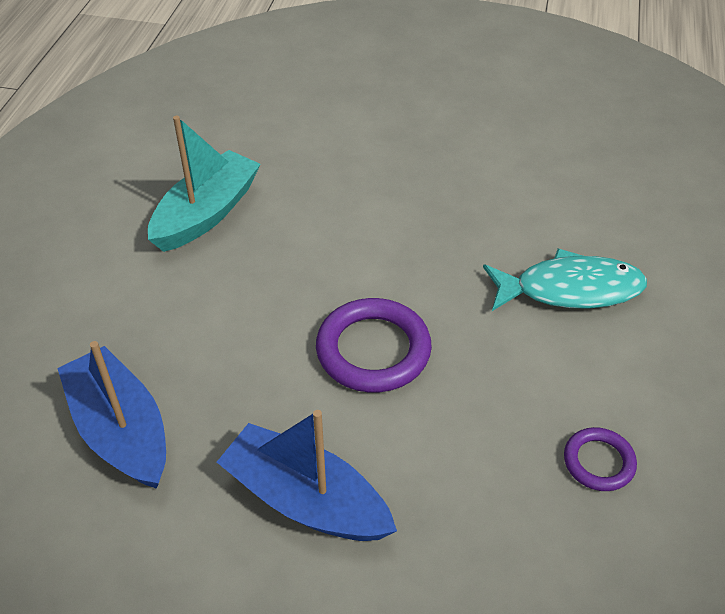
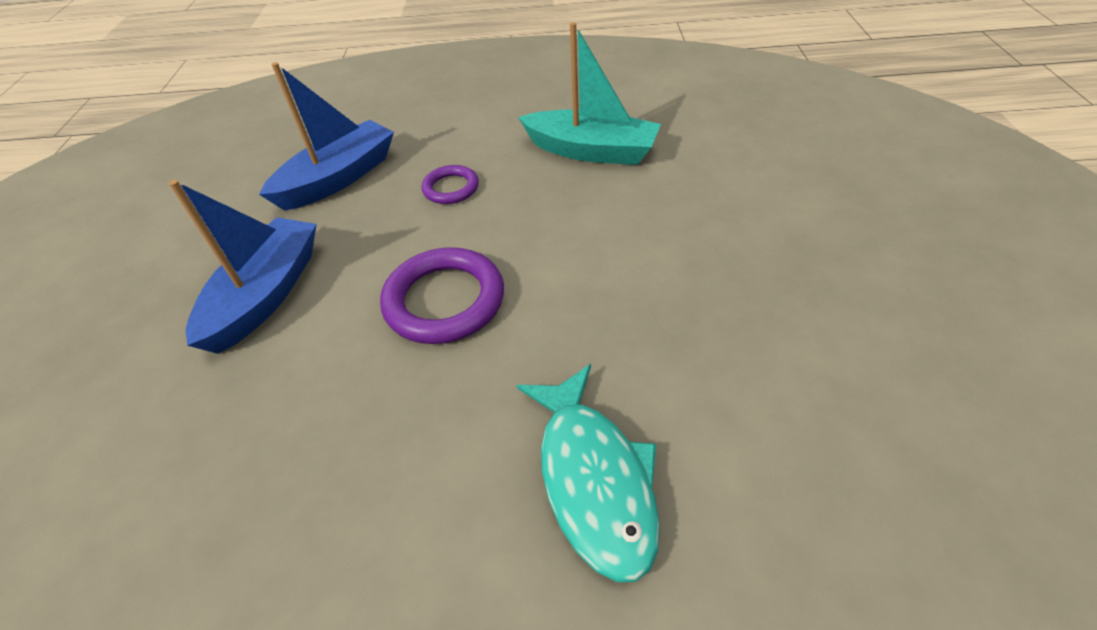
camera: 80 degrees right, 0 degrees up
purple ring [564,427,637,491] -> purple ring moved to [422,165,479,204]

